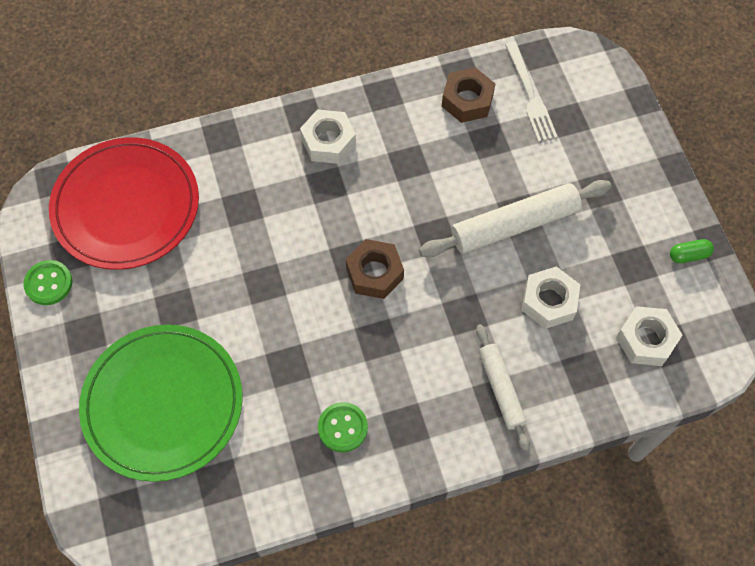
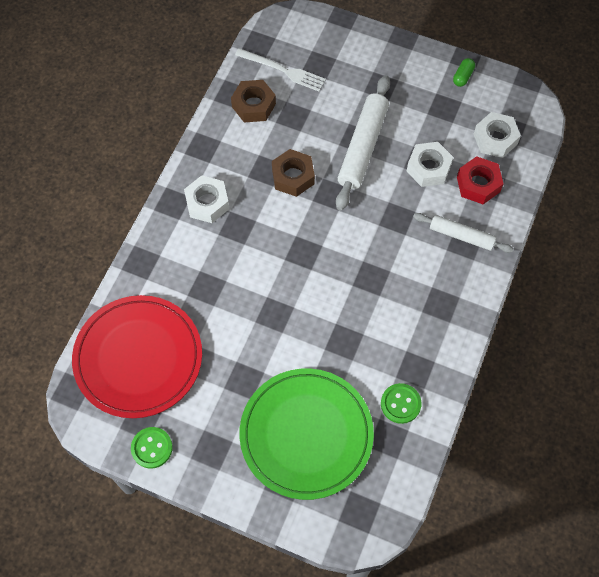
camera: 50 degrees left, 0 degrees up
green button [318,402,368,452] -> green button moved to [381,383,422,424]
brown nut [346,239,404,299] -> brown nut moved to [272,149,315,197]
none -> red nut [457,156,504,204]

